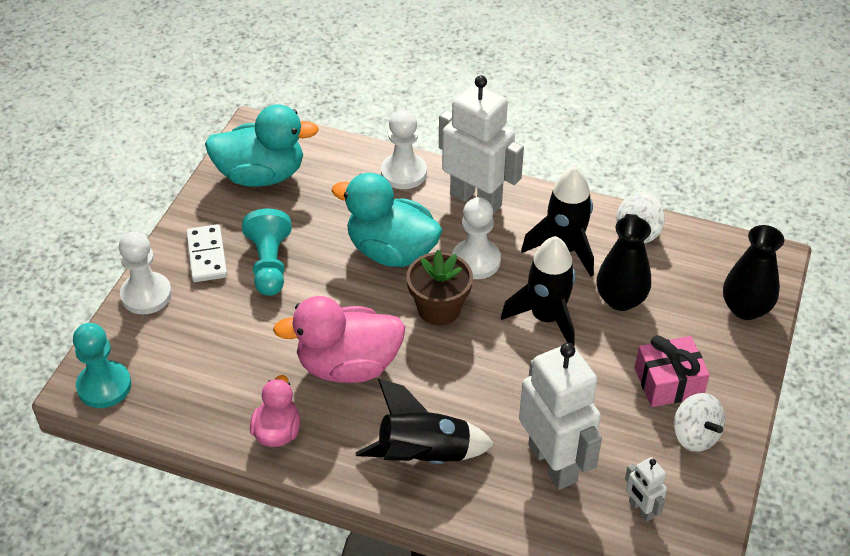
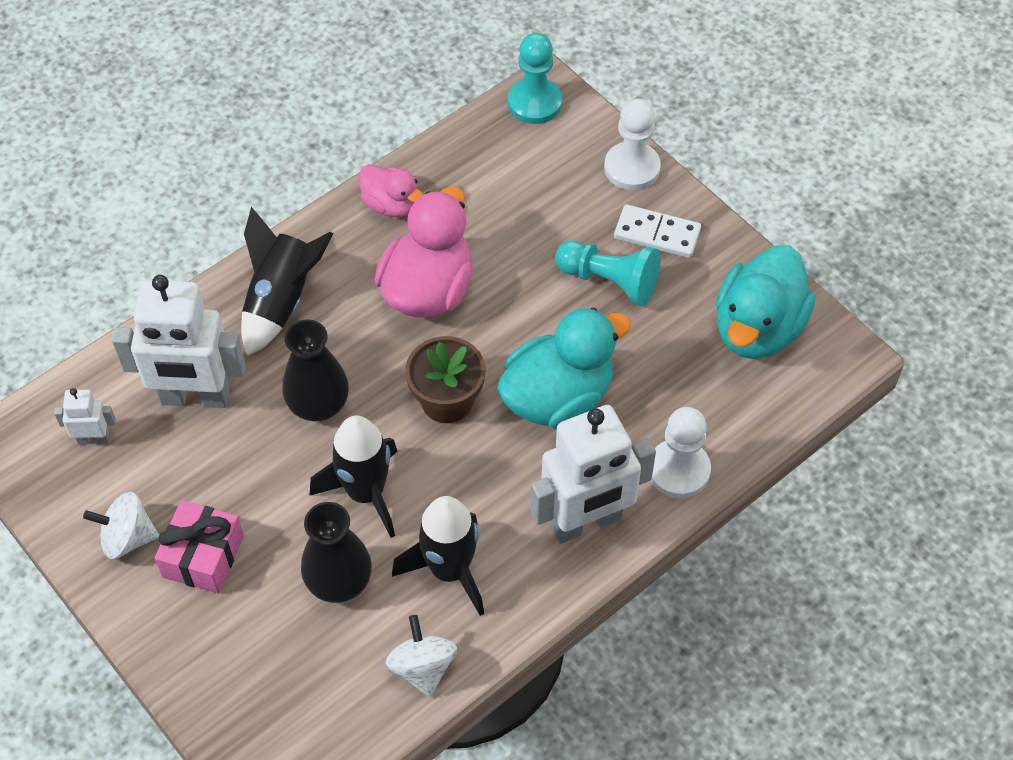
camera: 120 degrees right, 10 degrees up
white pawn [452,197,501,279] -> none
black vase [723,225,784,320] -> black vase moved to [282,319,349,421]

